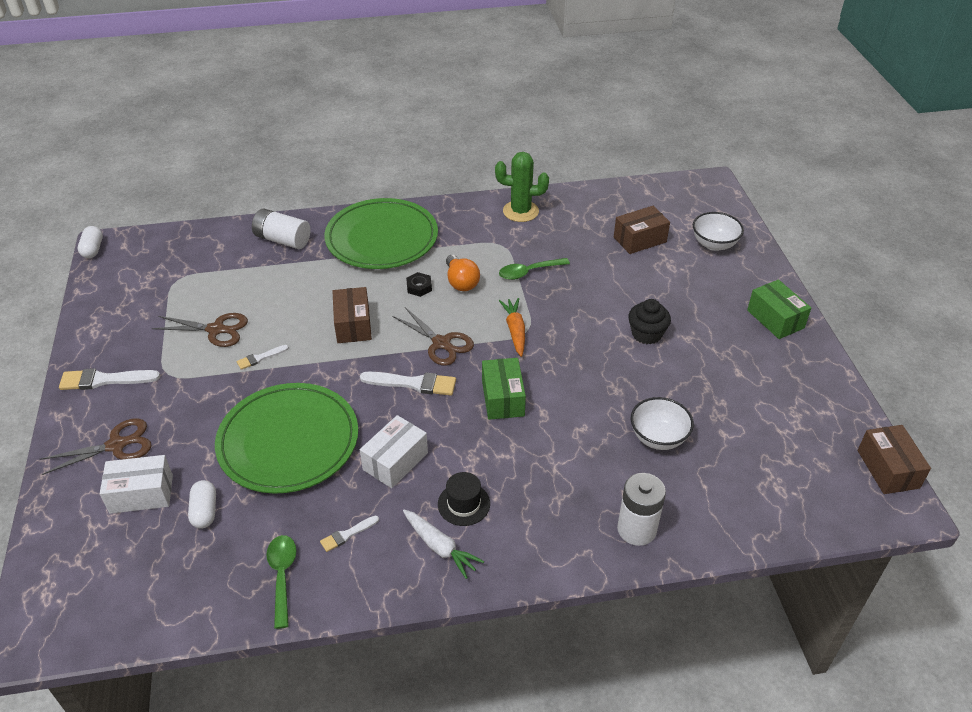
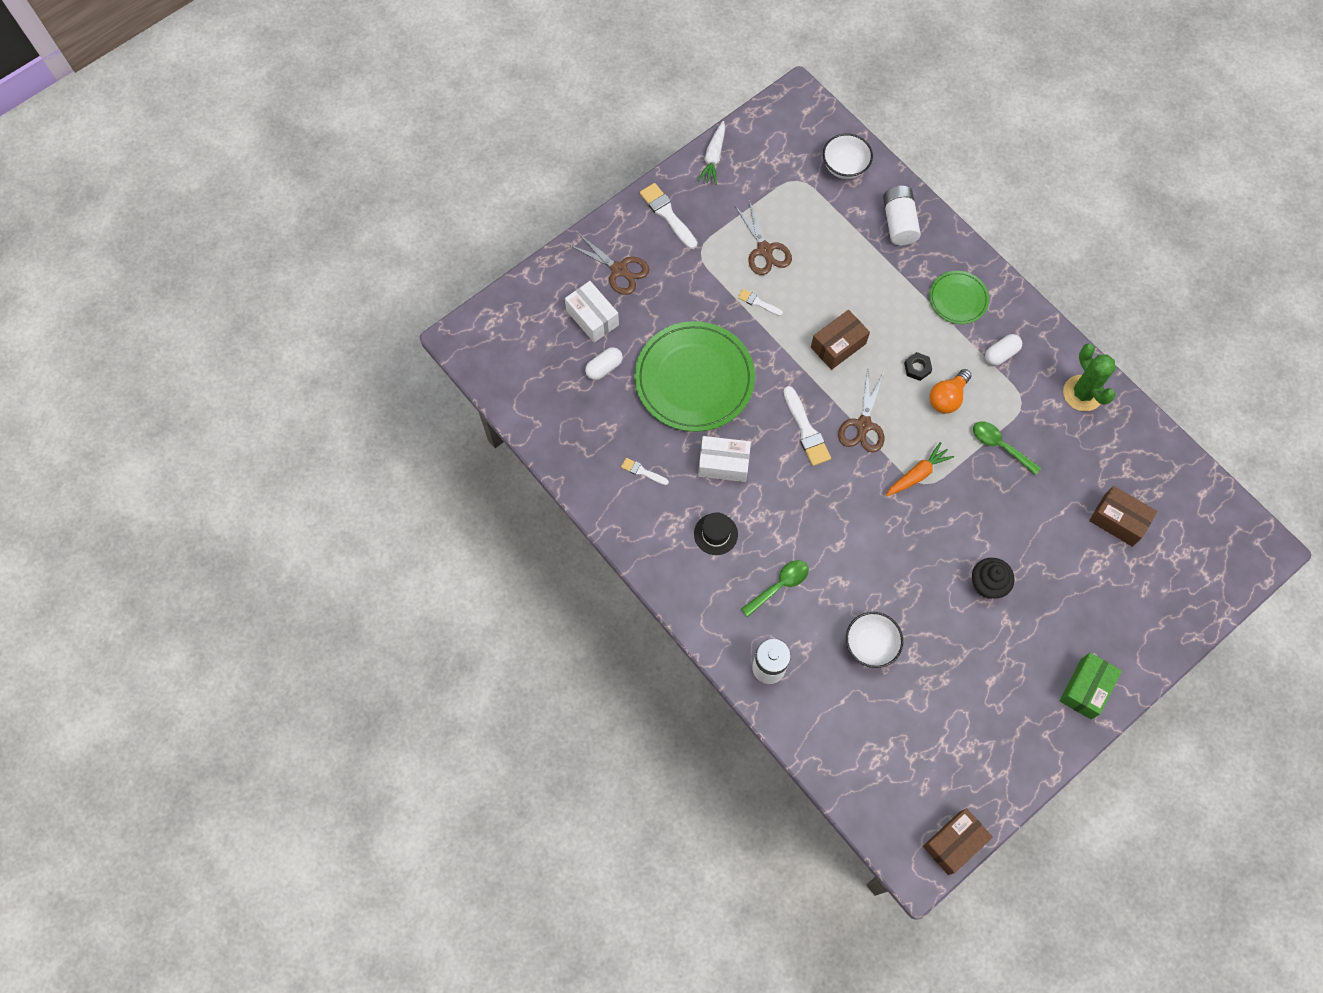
camera: 60 degrees right, 25 degrees up
white capsule [78,226,103,258] -> white capsule moved to [985,334,1022,366]
green spoon [266,535,296,629] -> green spoon moved to [741,560,809,618]
green plate [324,198,438,269] -> green plate [929,271,989,324], size x0.51
white carrot [403,510,484,579] -> white carrot moved to [698,121,725,185]
green box [482,358,526,420] -> none
white bowl [693,212,744,251] -> white bowl moved to [823,133,873,179]

